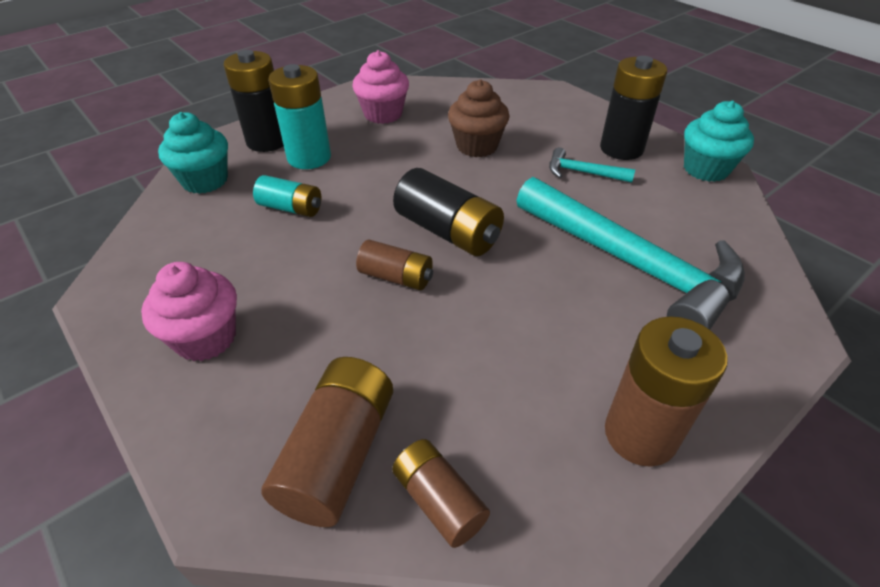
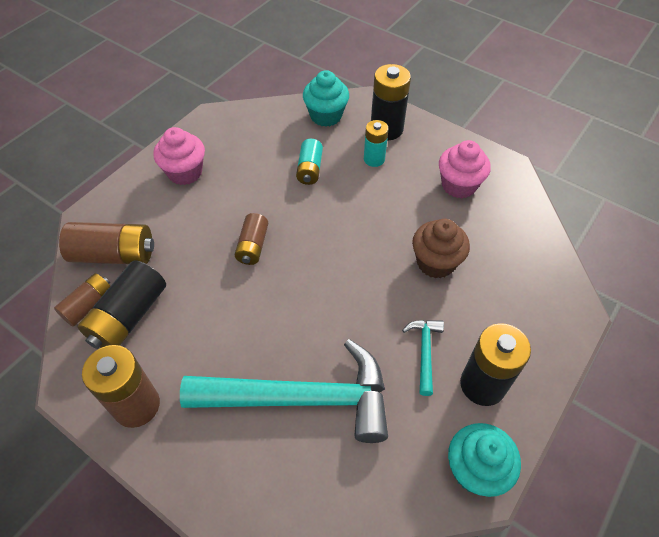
camera: 75 degrees right, 10 degrees up
turquoise battery [268,64,331,169] -> turquoise battery [364,120,389,167], size x0.62
black battery [393,168,504,256] -> black battery moved to [78,260,166,349]
turquoise hammer [517,177,745,330] -> turquoise hammer turned 120 degrees counterclockwise [180,339,388,443]

